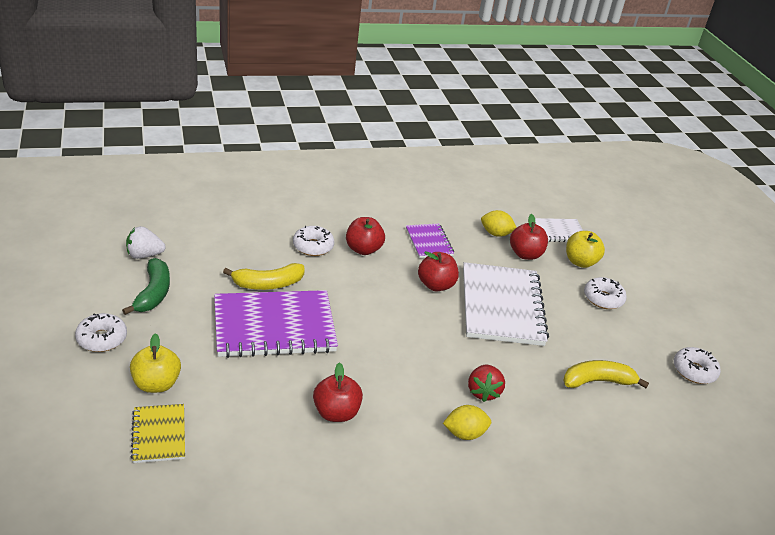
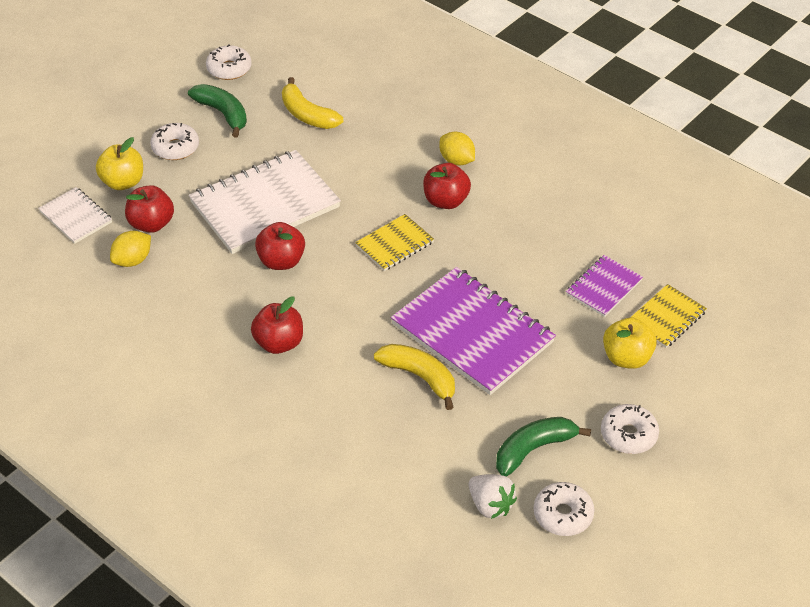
camera: 120 degrees left, 10 degrees up
white donut [293,226,334,256] -> white donut moved to [534,482,594,536]
red apple [313,362,363,422] -> red apple moved to [423,163,471,209]
purple notebook [406,224,454,258] -> purple notebook moved to [566,255,643,317]
red strawberry [468,365,505,402] -> none
yellow lemon [481,210,517,237] -> yellow lemon turned 60 degrees clockwise [110,231,151,267]
none -> green banana [188,84,247,137]
none -> yellow notebook [355,214,434,271]

